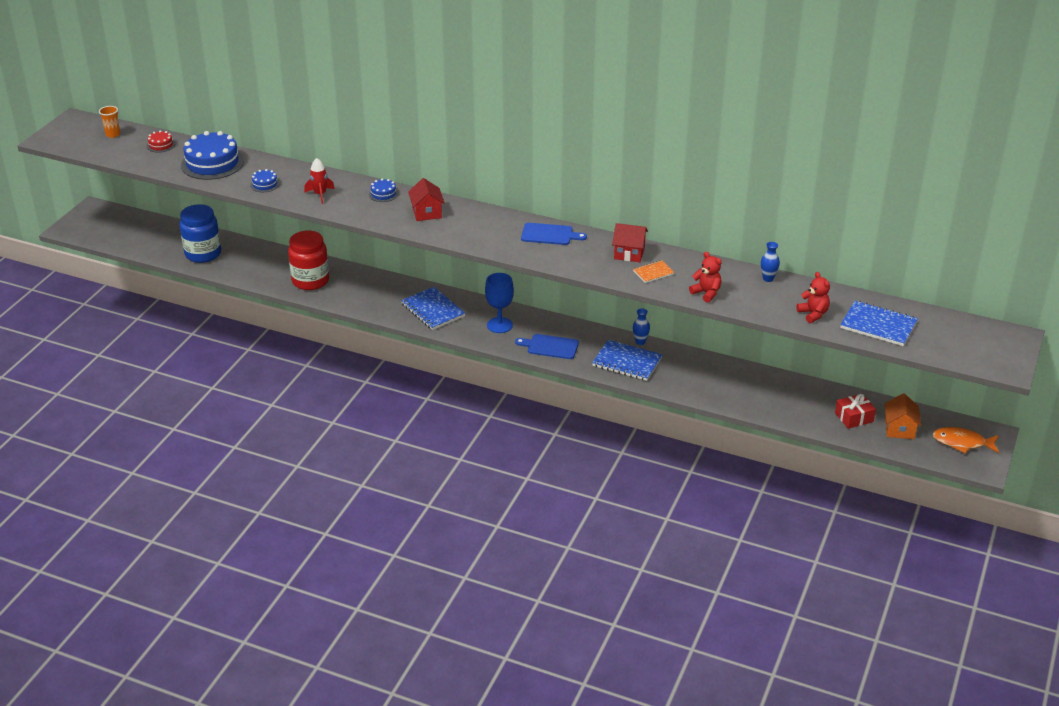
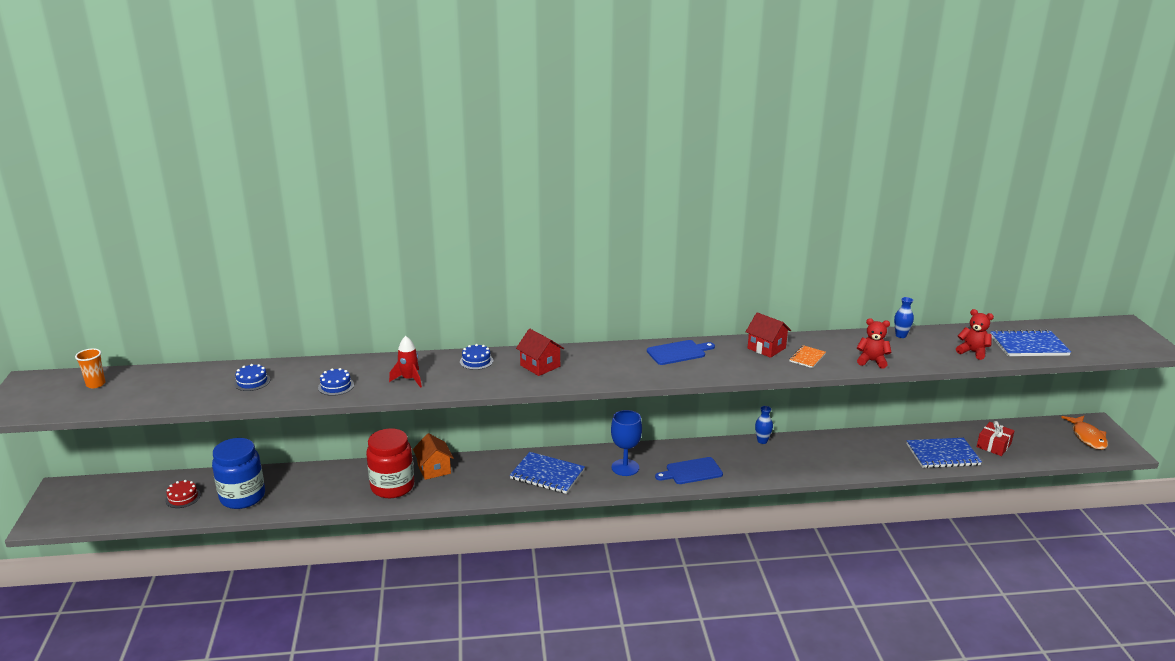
camera: 30 degrees left, 10 degrees down
red cake [147,130,175,153] -> red cake moved to [165,480,201,508]
blue cake [181,131,244,180] -> blue cake [234,364,270,391], size x0.46
blue notebook [592,340,662,381] -> blue notebook moved to [907,438,982,468]
red house [612,223,648,262] -> red house turned 60 degrees clockwise [746,312,791,358]
orange house [884,393,921,439] -> orange house moved to [413,433,454,480]
orange fish [933,427,999,454] -> orange fish turned 75 degrees counterclockwise [1061,416,1108,450]

